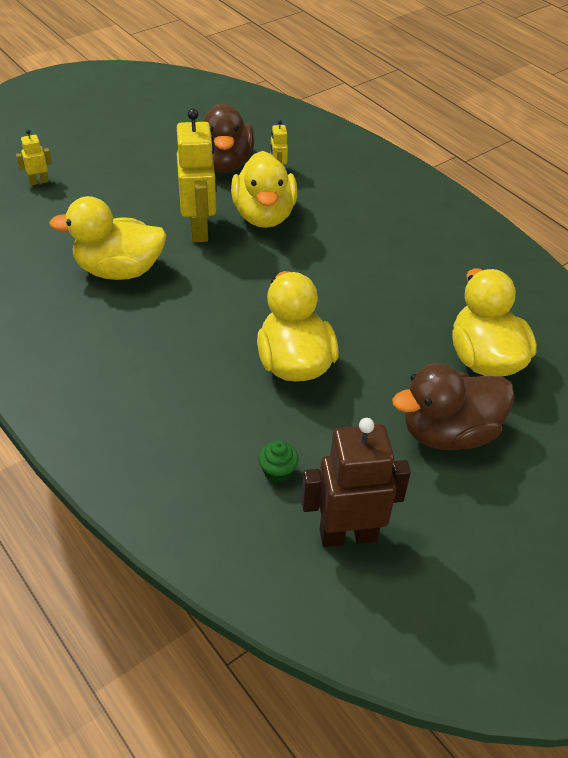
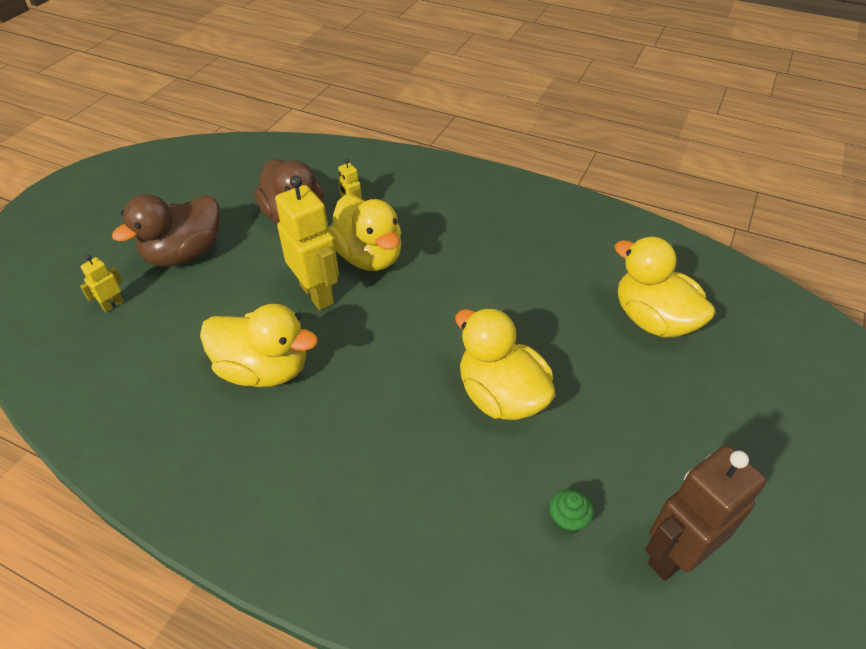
camera: 25 degrees left, 0 degrees up
yellow duck [49,196,166,280] -> yellow duck turned 135 degrees counterclockwise [200,304,318,387]
brown duck [392,363,514,450] -> brown duck moved to [112,194,220,267]

